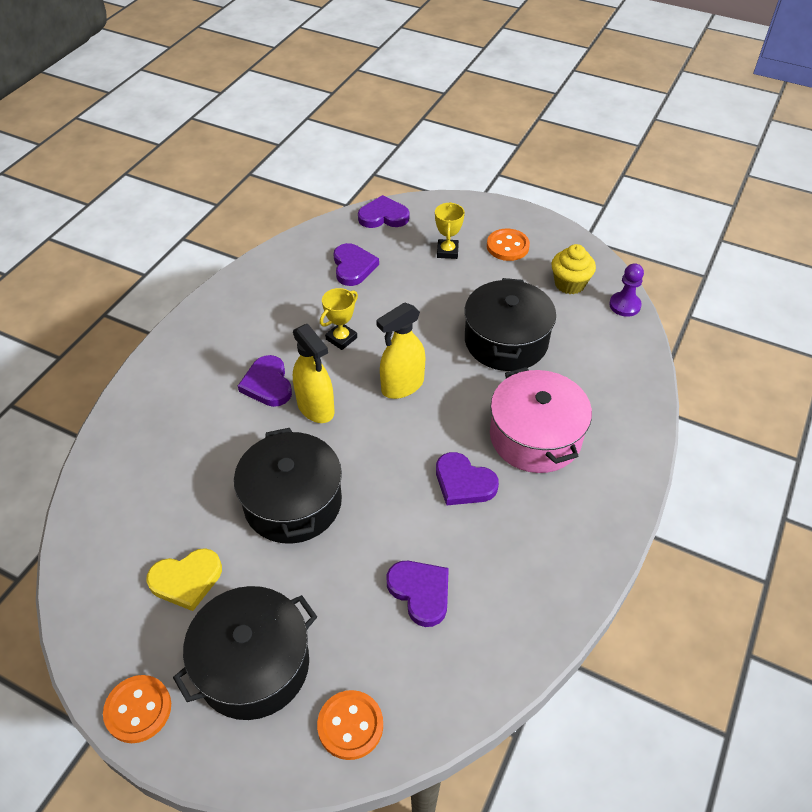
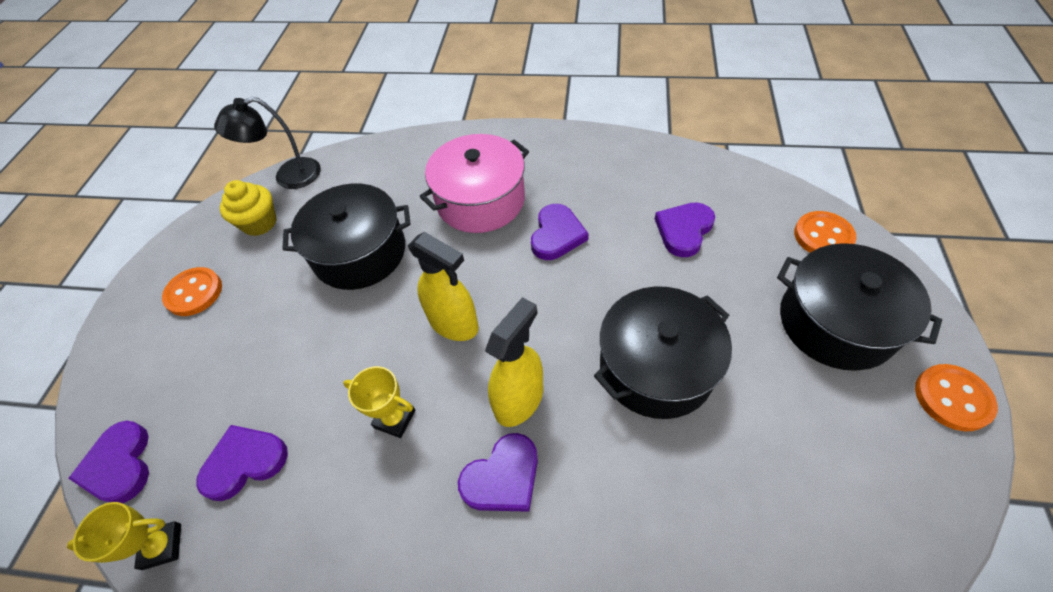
camera: 105 degrees left, 5 degrees up
yellow heart [146,548,222,611] -> none
yellow trophy [435,202,465,259] -> yellow trophy moved to [67,502,181,570]
purple pawn [609,263,644,317] -> black lamp [214,97,321,189]

